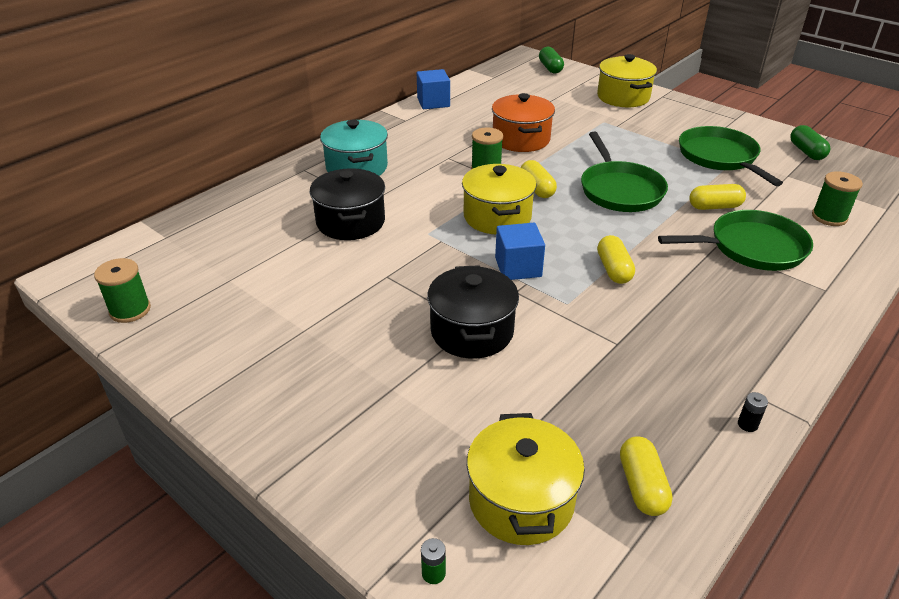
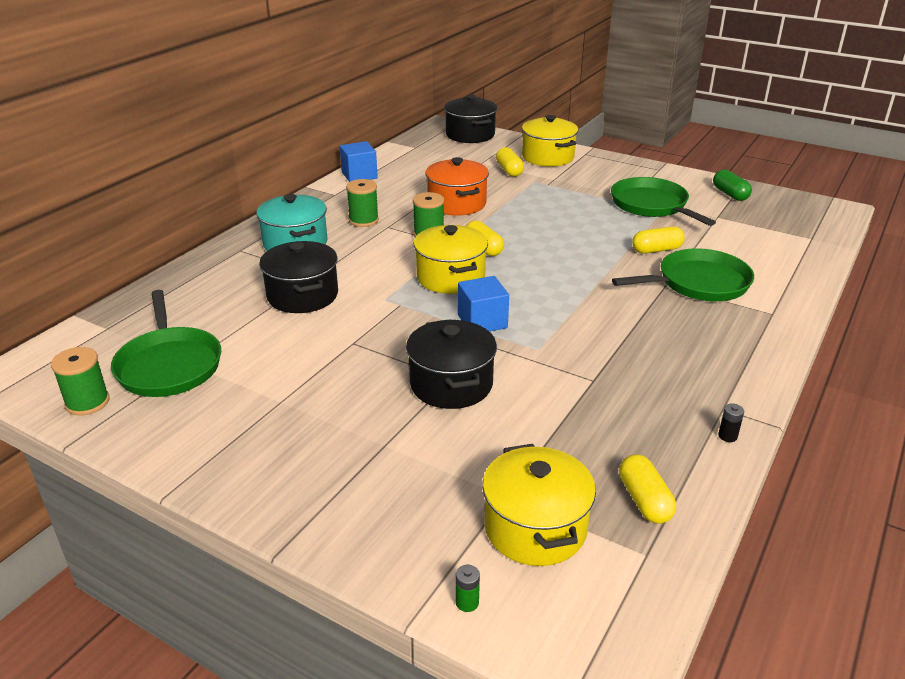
camera: 10 degrees left, 5 degrees down
green capsule [539,47,564,74] -> black pot [444,95,497,143]
green pan [581,132,668,212] -> green pan moved to [111,290,221,397]
yellow capsule [597,235,635,284] -> yellow capsule moved to [496,147,524,177]
green spool [812,171,863,226] -> green spool moved to [346,179,379,227]

